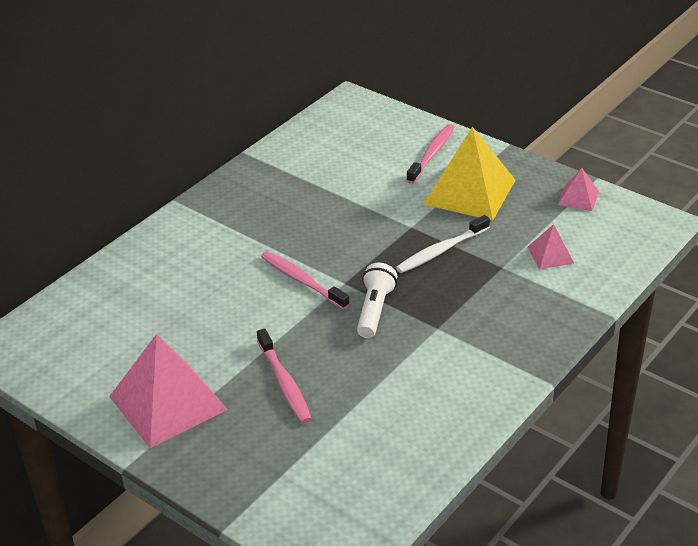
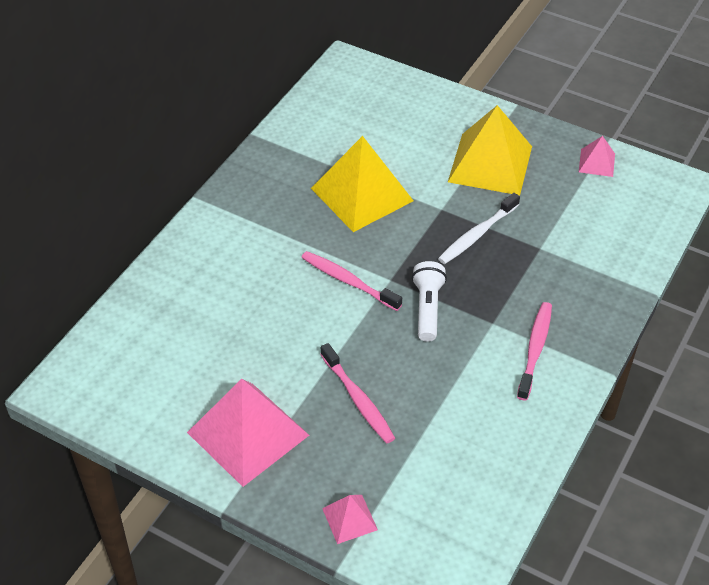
camera: 10 degrees left, 10 degrees up
pink toothbrush [406,124,455,184] -> pink toothbrush moved to [517,302,552,401]
pink pyramid [528,224,574,269] -> pink pyramid moved to [322,495,378,544]
none -> yellow pyramid [311,136,413,232]

